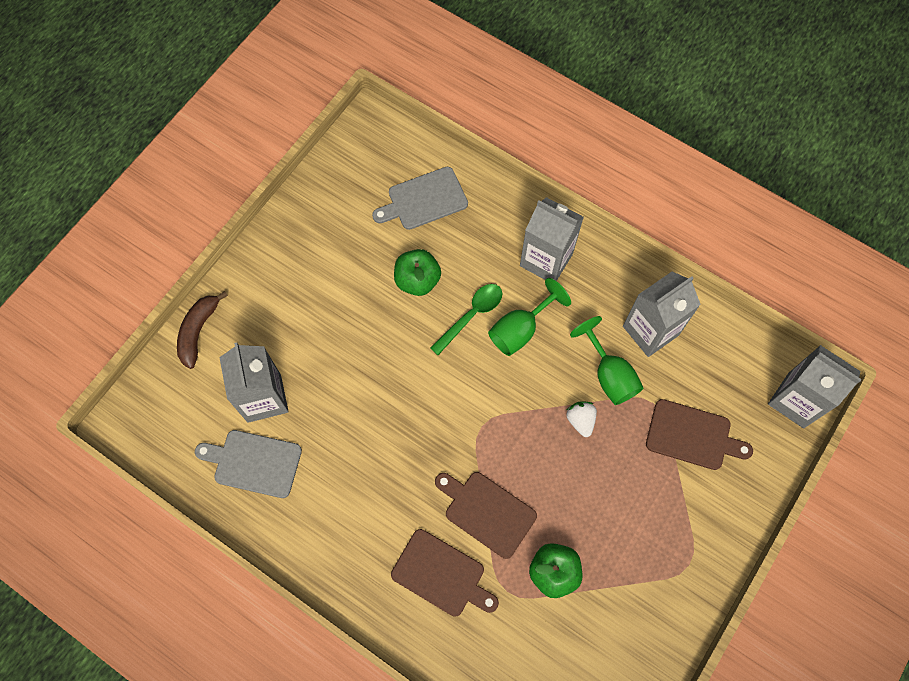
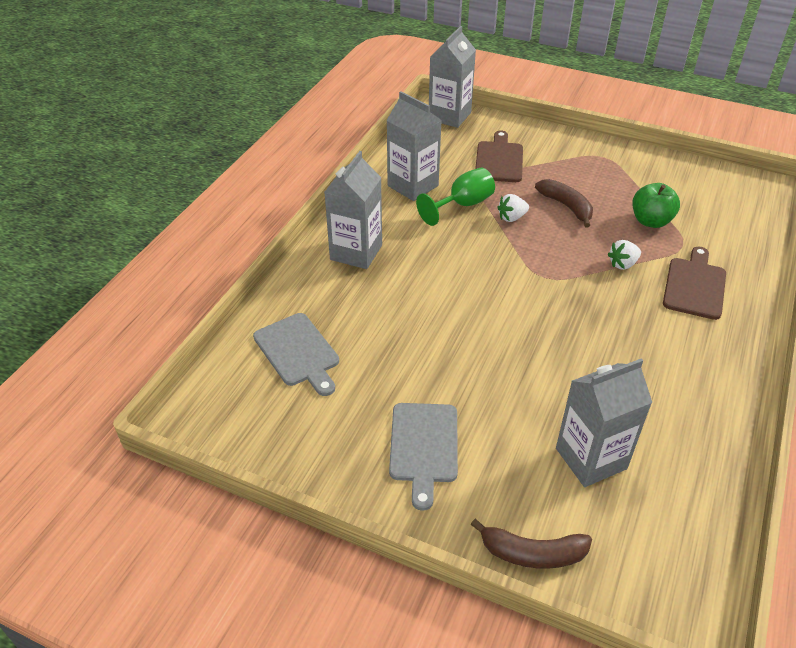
camera: 100 degrees left, 25 degrees down
grey cutting board [195,430,302,498] -> grey cutting board moved to [389,403,458,511]
green apple [394,249,441,296] -> none
green spoon [430,284,503,355] -> none
brown cutting board [435,472,537,559] -> white strawberry [607,240,641,270]
green goblet [488,278,571,356] -> none
none -> brown banana [535,179,593,227]

